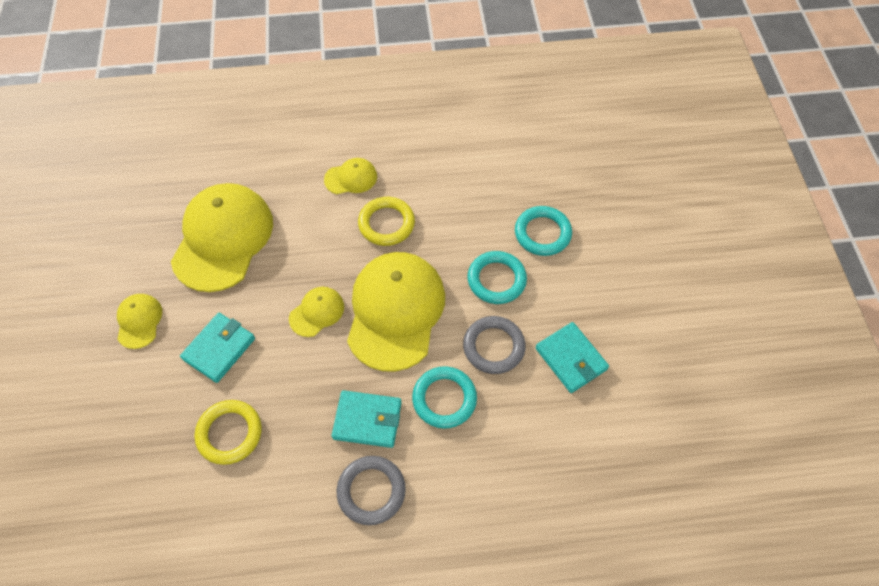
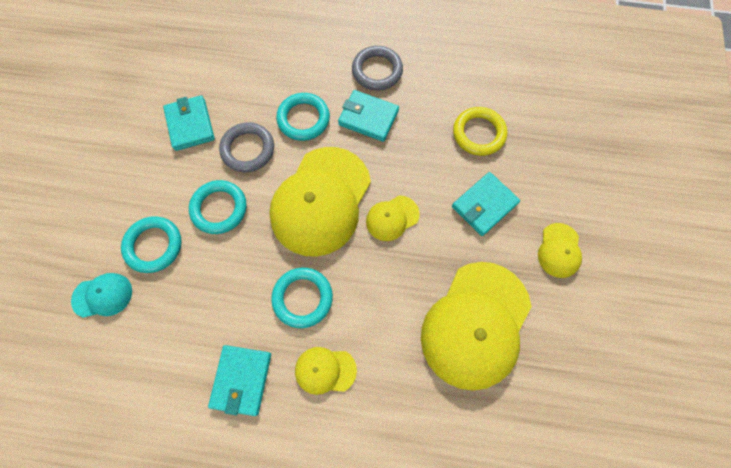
camera: 165 degrees left, 10 degrees up
yellow ring [358,197,415,246] -> turquoise ring [271,268,333,328]
none -> turquoise cap [71,273,132,318]
none -> turquoise wallet [208,345,271,416]

